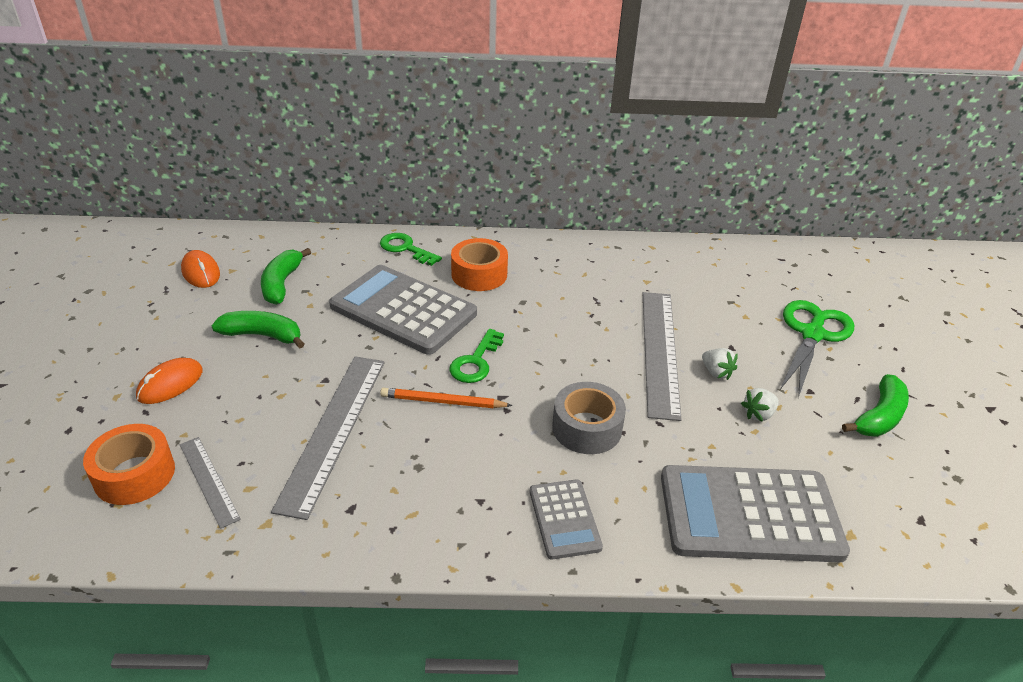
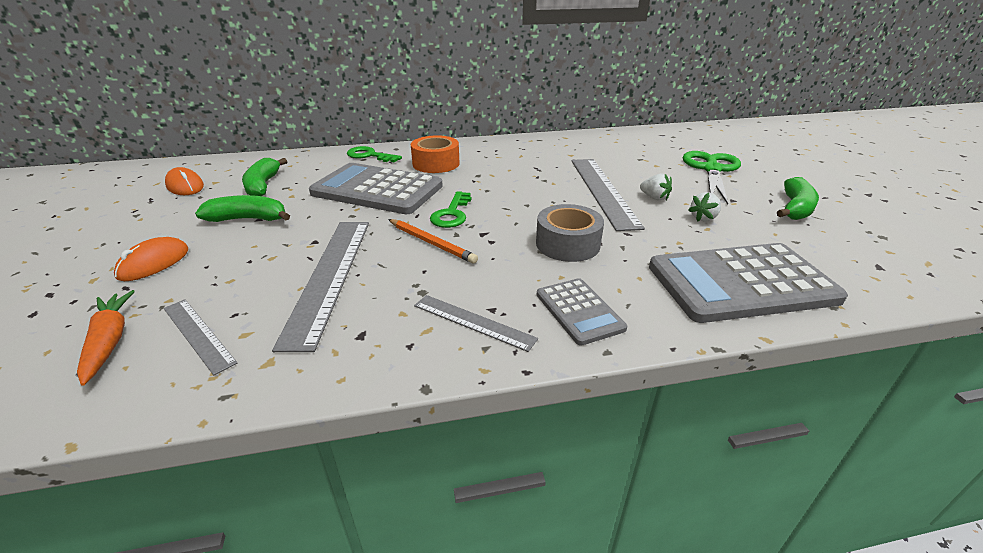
camera: 10 degrees left, 5 degrees down
orange tape [83,424,175,505] -> orange carrot [77,290,135,386]
orange pencil [380,388,513,408] -> orange pencil turned 135 degrees counterclockwise [388,219,478,264]
none -> grey ruler [414,295,538,352]

